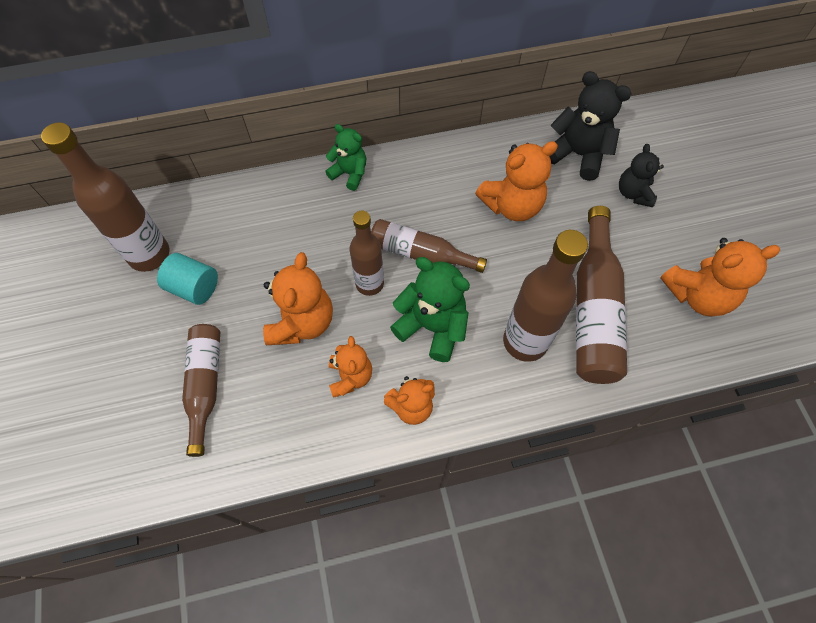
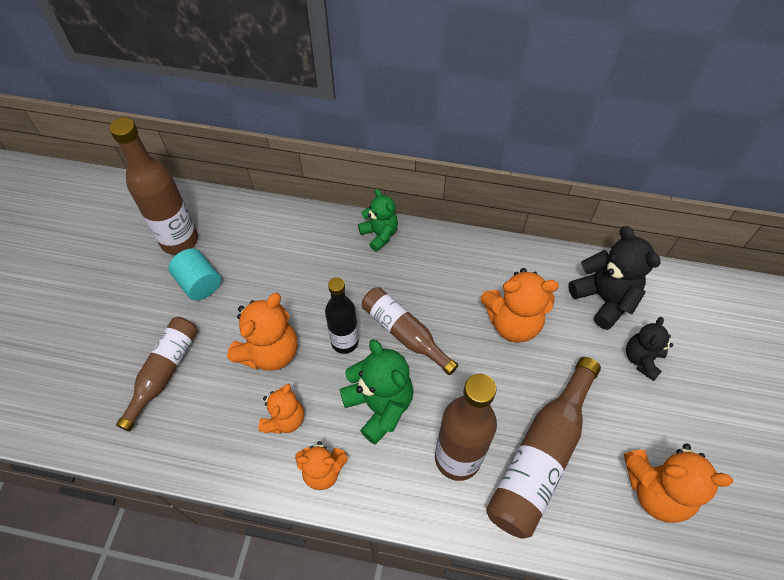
camera: 25 degrees right, 5 degrees down
brown bottle [350,210,384,296] -> black bottle [325,277,359,354]

